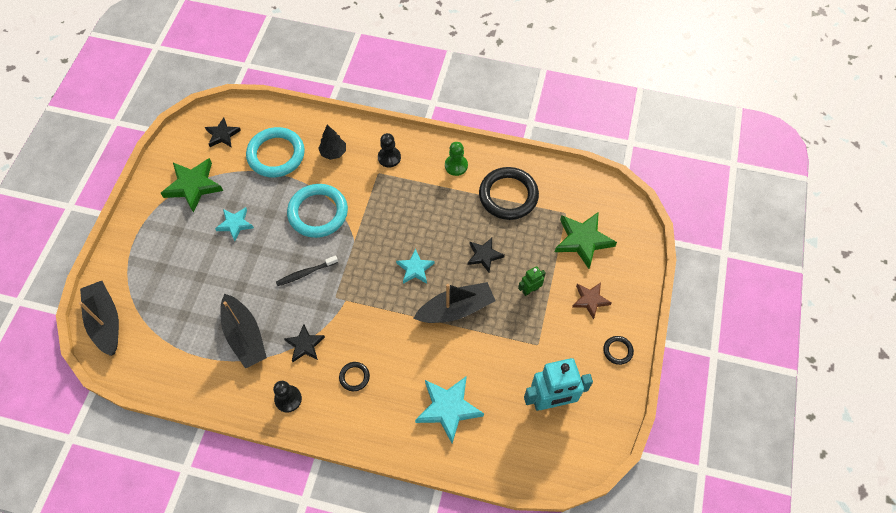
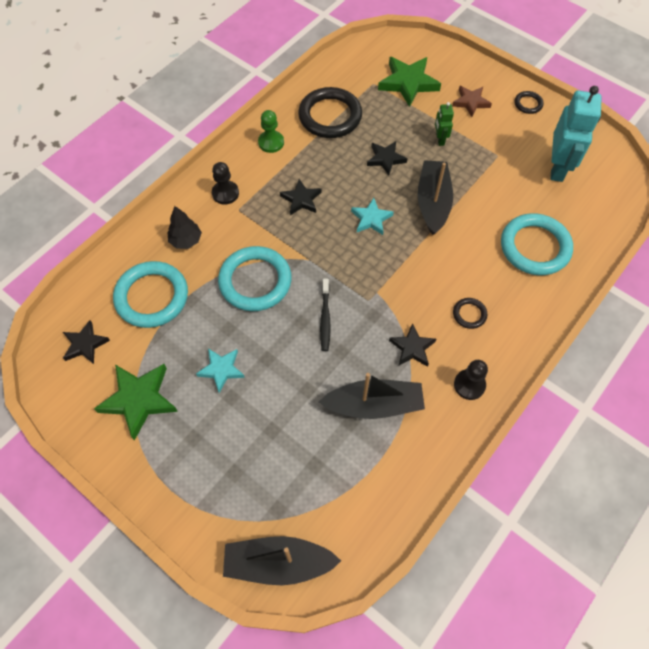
camera: 65 degrees left, 0 degrees up
turquoise star [415,376,484,443] -> turquoise ring [501,213,573,275]
none -> black star [280,179,321,215]

